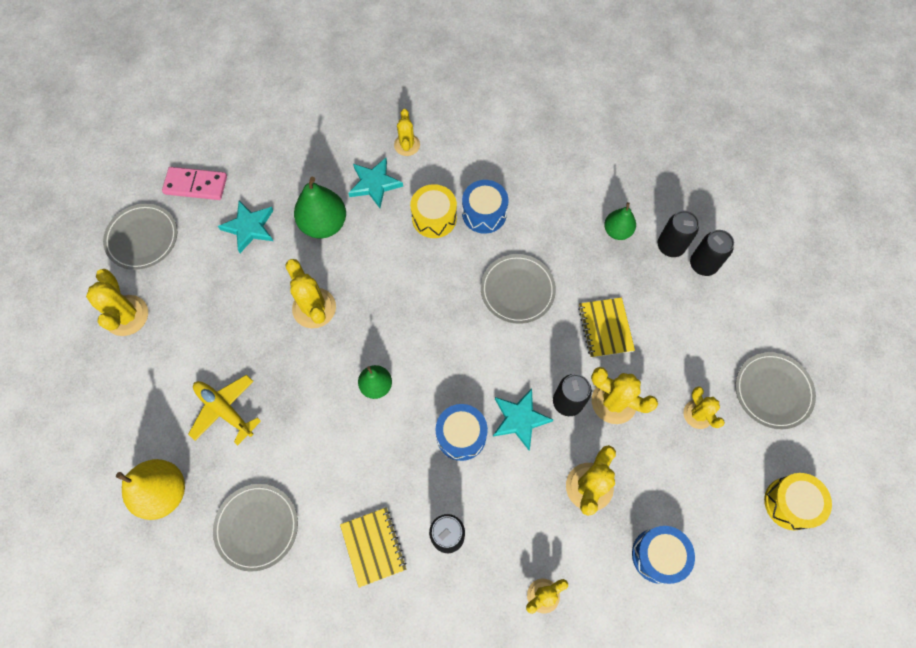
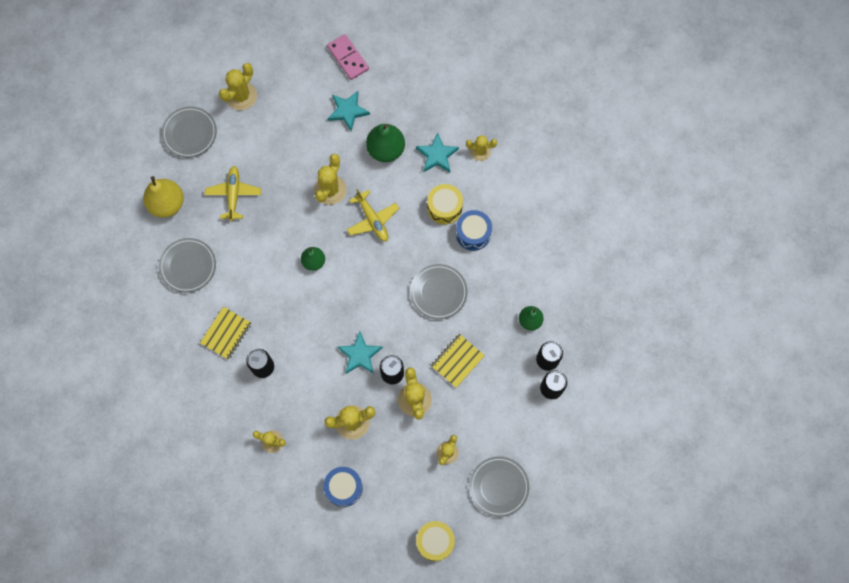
camera: 50 degrees right, 5 degrees up
grey plate [103,204,177,270] -> grey plate moved to [161,106,217,158]
yellow cactus [394,109,420,156] -> yellow cactus turned 45 degrees clockwise [466,135,497,161]
blue drum [436,404,488,461] -> none
none -> yellow plane [347,189,399,241]

